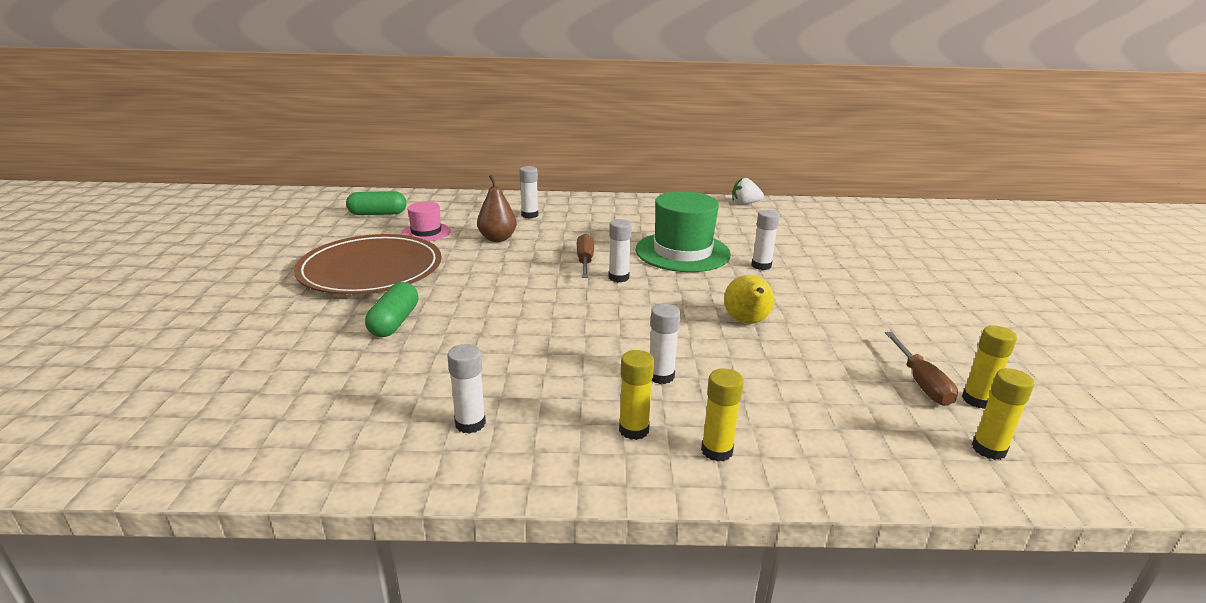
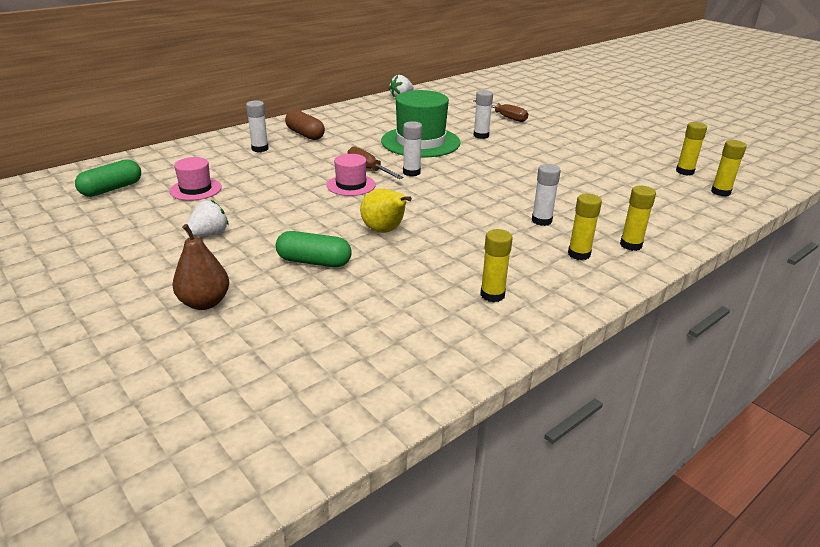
camera: 40 degrees left, 5 degrees up
brown plate [294,234,442,295] -> white strawberry [185,200,229,237]
green capsule [365,282,419,337] -> green capsule turned 45 degrees counterclockwise [276,231,352,267]
white glue stick [447,344,486,434] -> yellow glue stick [480,229,513,302]
brown pear [477,175,517,242] -> brown pear moved to [173,224,229,310]
yellow pear [724,275,774,324] -> yellow pear moved to [360,188,412,233]
brown screwdriver [885,332,958,406] -> brown screwdriver moved to [473,100,528,122]
none -> brown capsule [285,110,325,140]
none -> pink hat [327,154,376,196]

